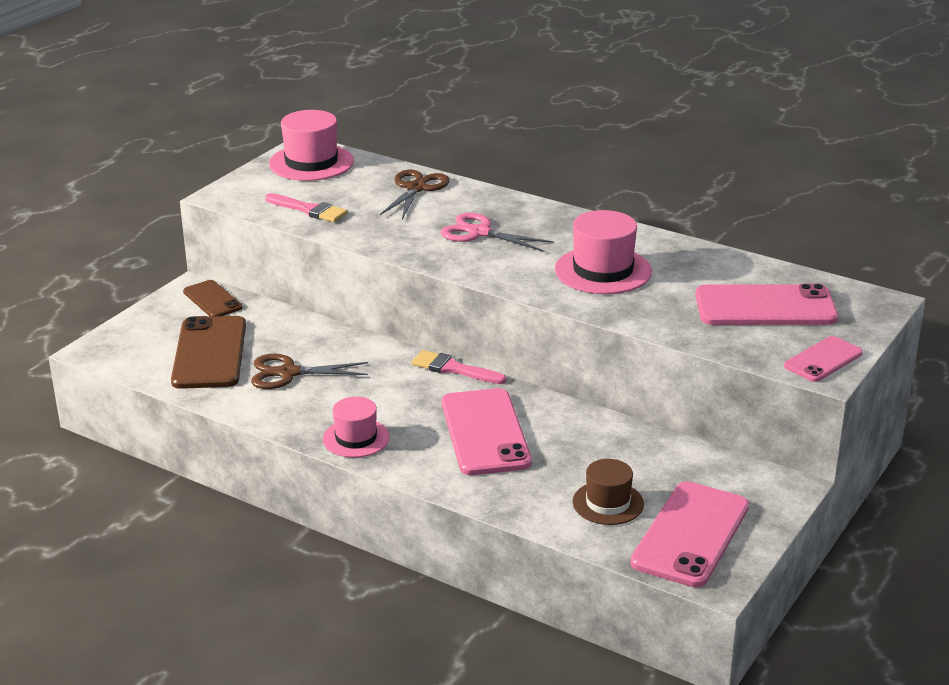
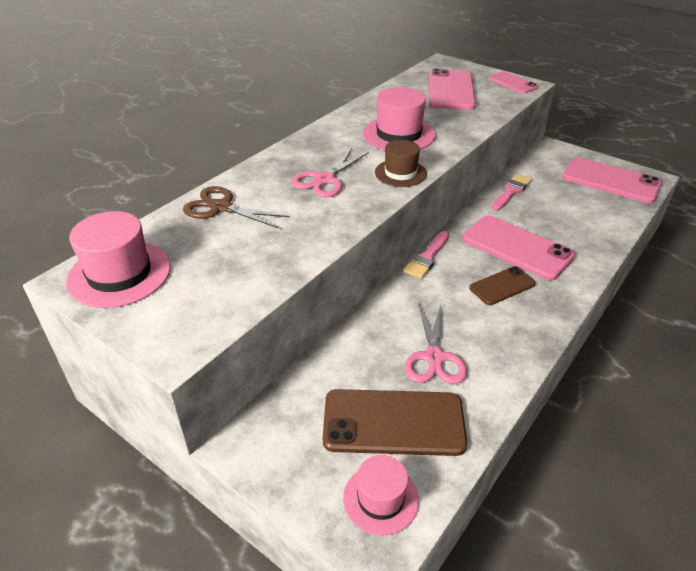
camera: 85 degrees left, 10 degrees up
brown phone [183,280,243,317] -> brown phone moved to [469,266,536,305]
brown scissors [251,354,368,389] -> pink scissors [405,304,467,384]
pink brush [265,193,348,222] -> pink brush moved to [491,174,532,211]
pink hat [323,397,390,458] -> pink hat moved to [343,455,419,535]
pink phone [441,388,532,475] -> pink phone turned 45 degrees clockwise [462,215,575,280]
brown hat [572,459,644,525] -> brown hat moved to [375,140,427,187]

